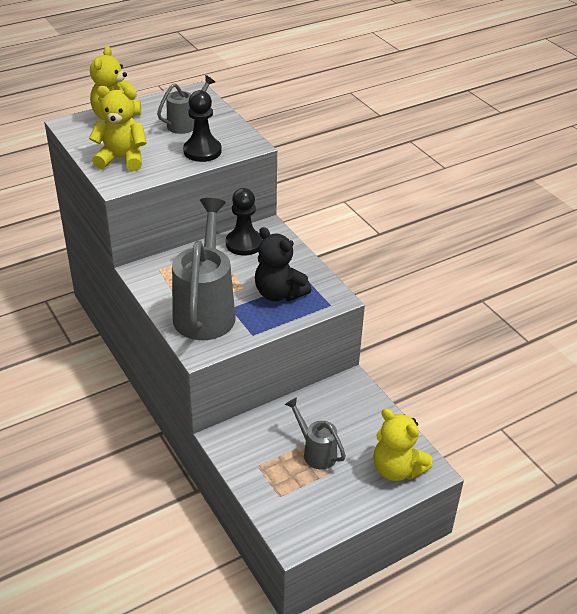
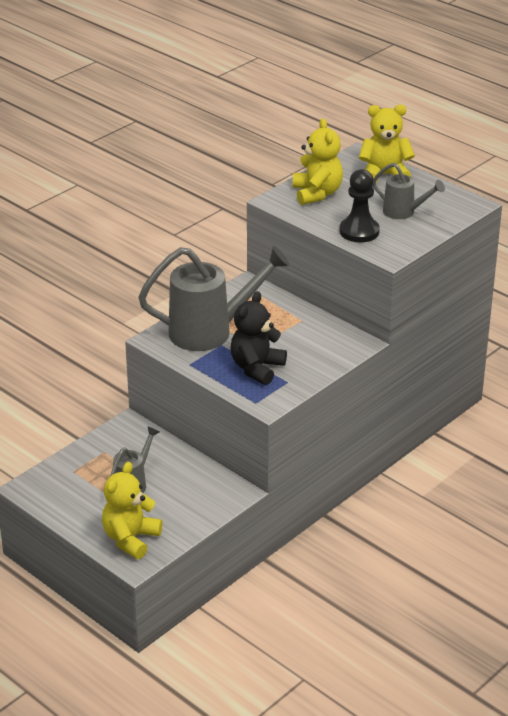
camera: 75 degrees right, 5 degrees down
black pawn [226,188,263,256] -> none

